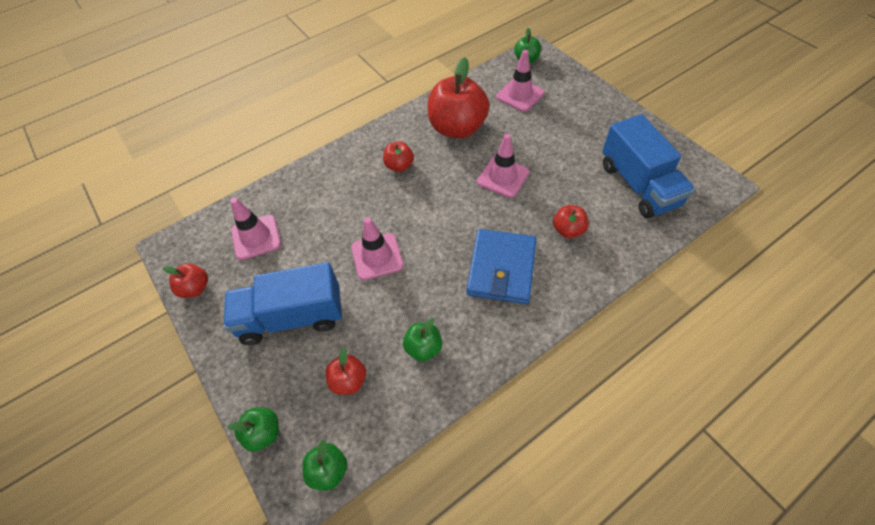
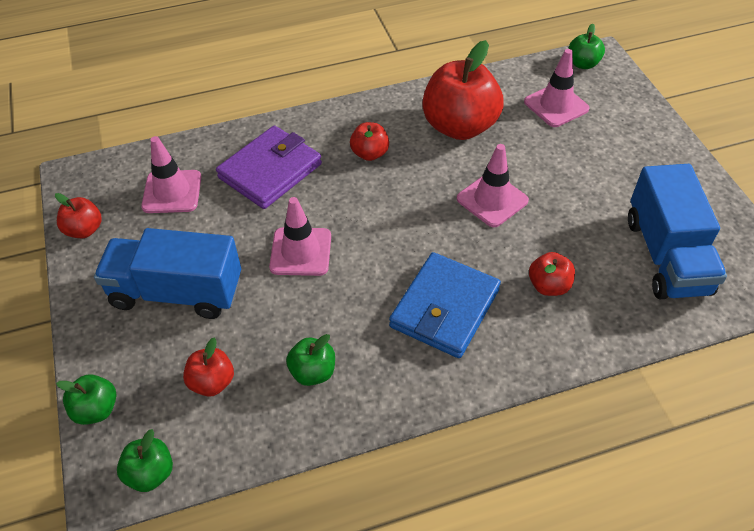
camera: 15 degrees right, 5 degrees down
none -> purple wallet [216,125,322,209]

